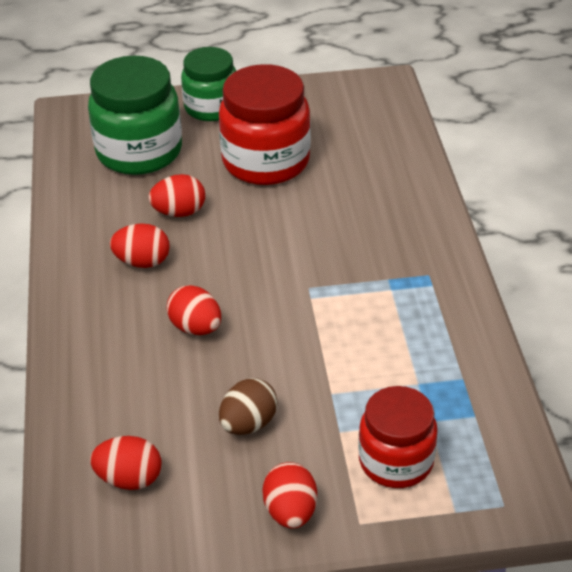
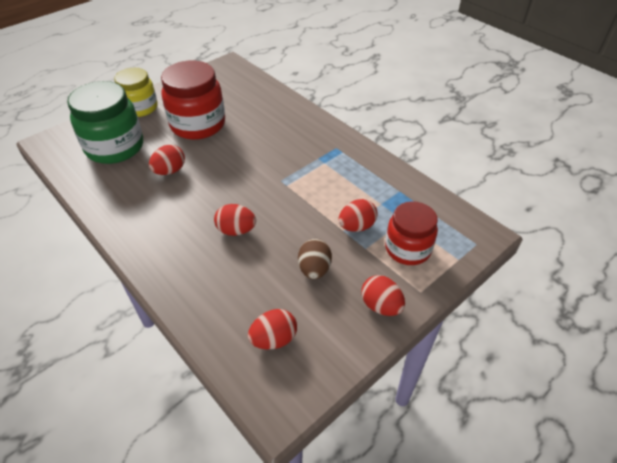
camera: 35 degrees left, 5 degrees up
red egg [110,223,170,268] -> red egg moved to [338,199,378,232]
green jar [181,47,236,121] -> yellow jar [114,68,157,117]

